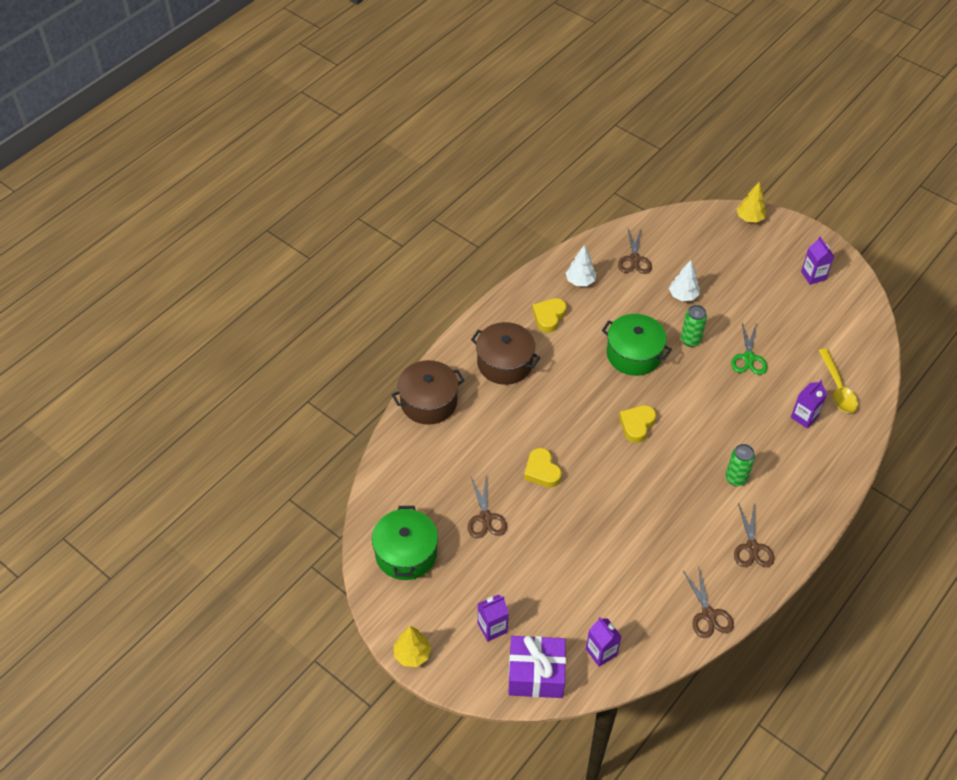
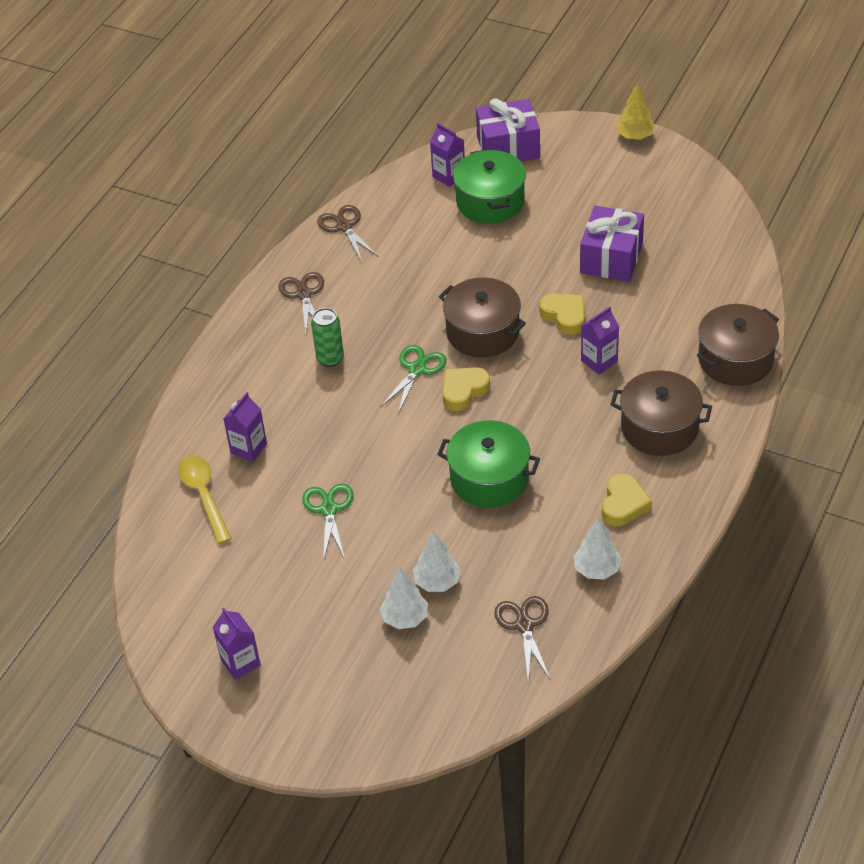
camera: 170 degrees right, 5 degrees down
green pot [372,506,438,580] -> green pot moved to [453,149,526,223]
brown scissors [467,477,507,538] -> purple gift [580,206,644,282]
purple carton [478,594,509,641] -> purple carton moved to [581,307,619,374]
yellow heart [619,405,656,443] -> yellow heart turned 150 degrees counterclockwise [442,367,490,411]
green can [681,305,707,347] -> none
yellow tree [737,182,766,223] -> none
none -> green scissors [380,345,447,414]
none -> white tree [380,568,428,629]
none -> brown pot [439,277,526,358]

